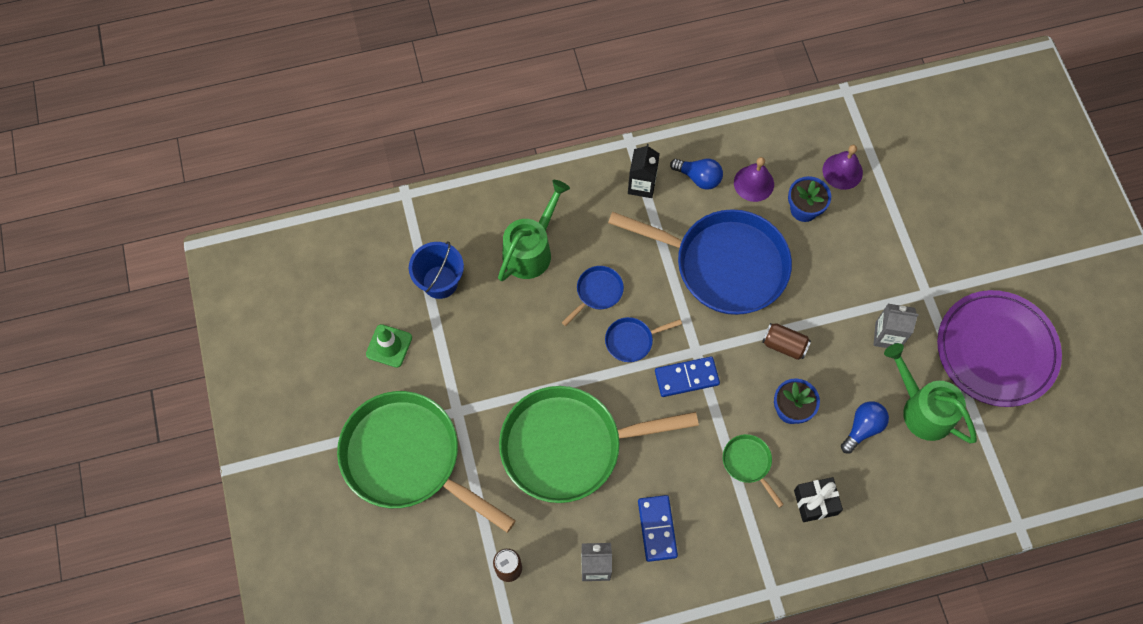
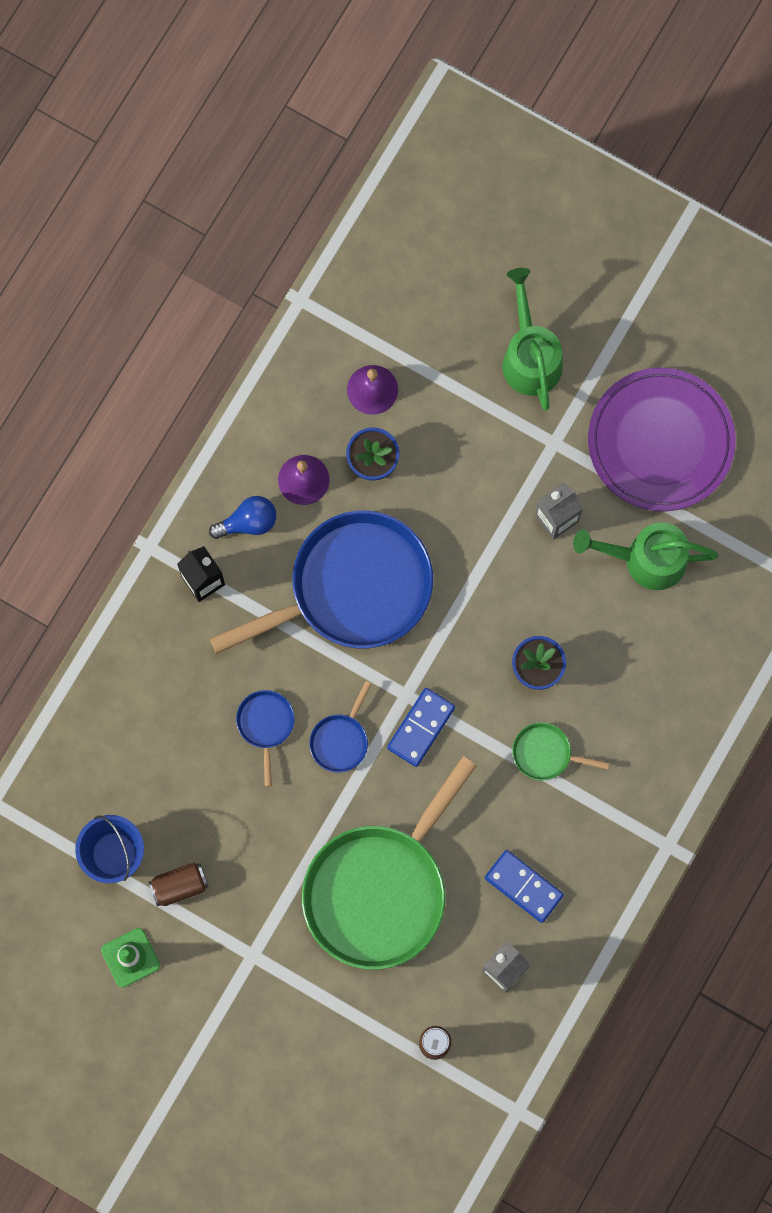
camera: 45 degrees left, 10 degrees up
green pan [337,391,516,533] -> none
green watering can [498,180,570,281] -> green watering can moved to [502,268,563,410]
brown can [762,323,811,360] -> brown can moved to [149,862,208,907]
black gift [794,477,843,522] -> none
blue light bulb [841,401,889,454] -> none

